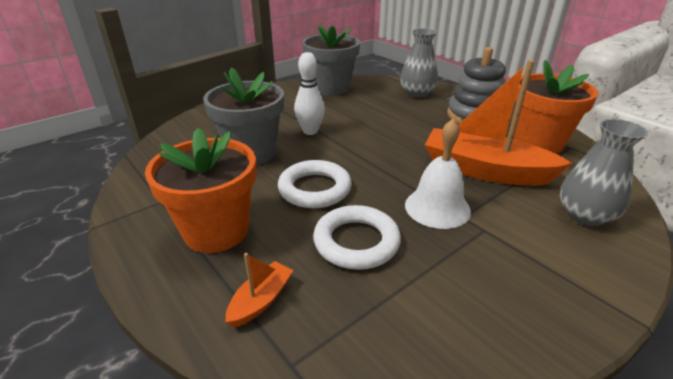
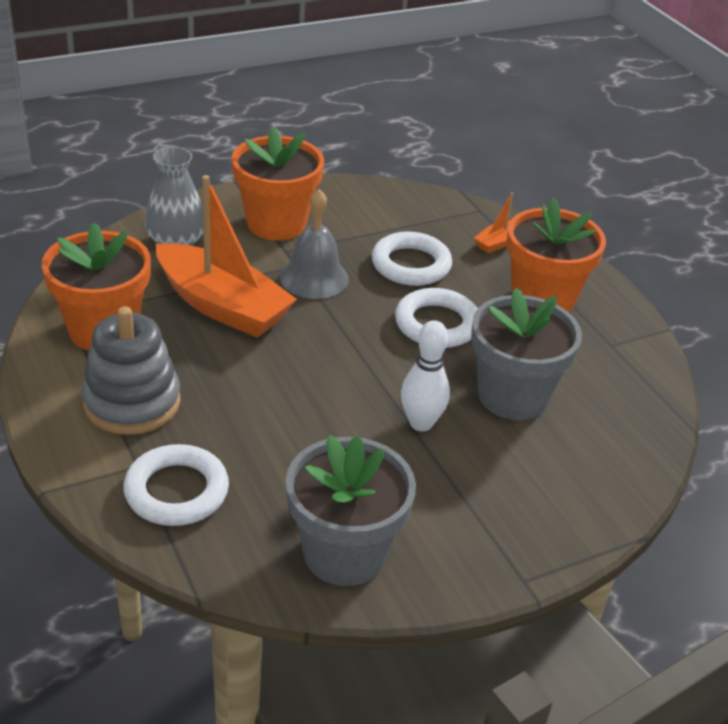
camera: 170 degrees left, 5 degrees up
grey vase [400,28,438,98] -> white ring [123,444,229,526]
white bell [405,119,471,229] -> grey bell [280,189,349,299]
none -> orange flower pot [232,127,324,240]

